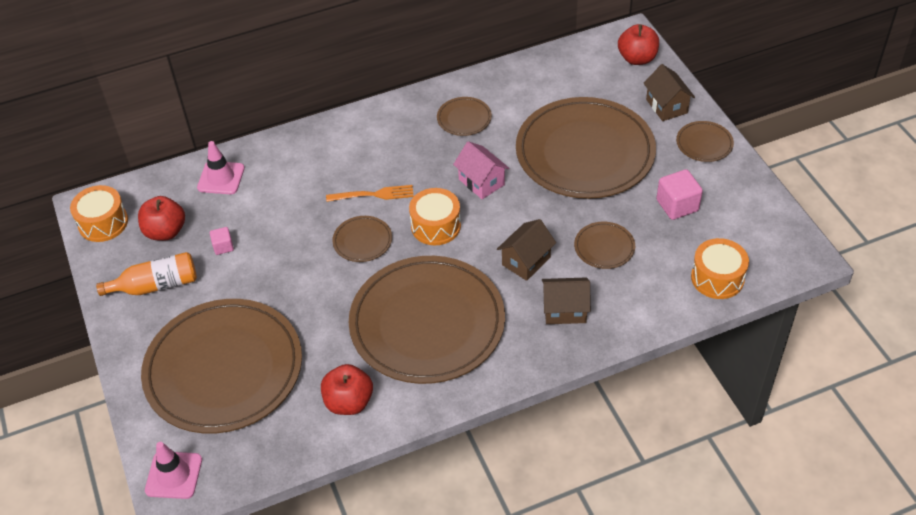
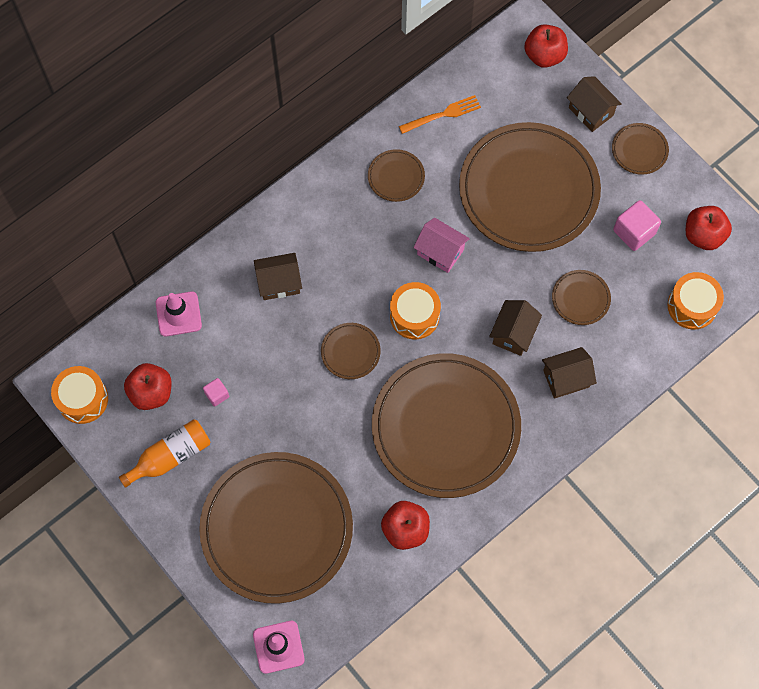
camera: 20 degrees left, 20 degrees up
orange fork [326,185,414,202] -> orange fork moved to [399,95,481,134]
none -> brown house [254,253,302,300]
none -> red apple [686,206,732,250]

